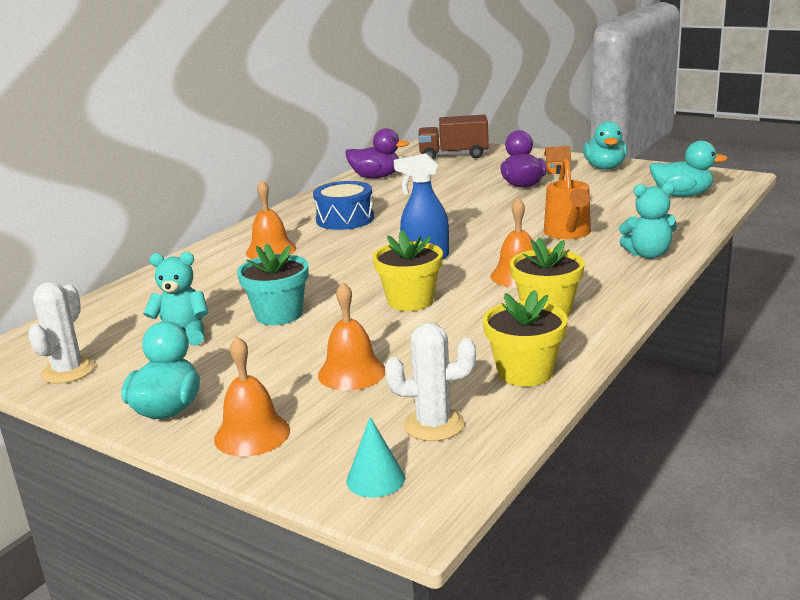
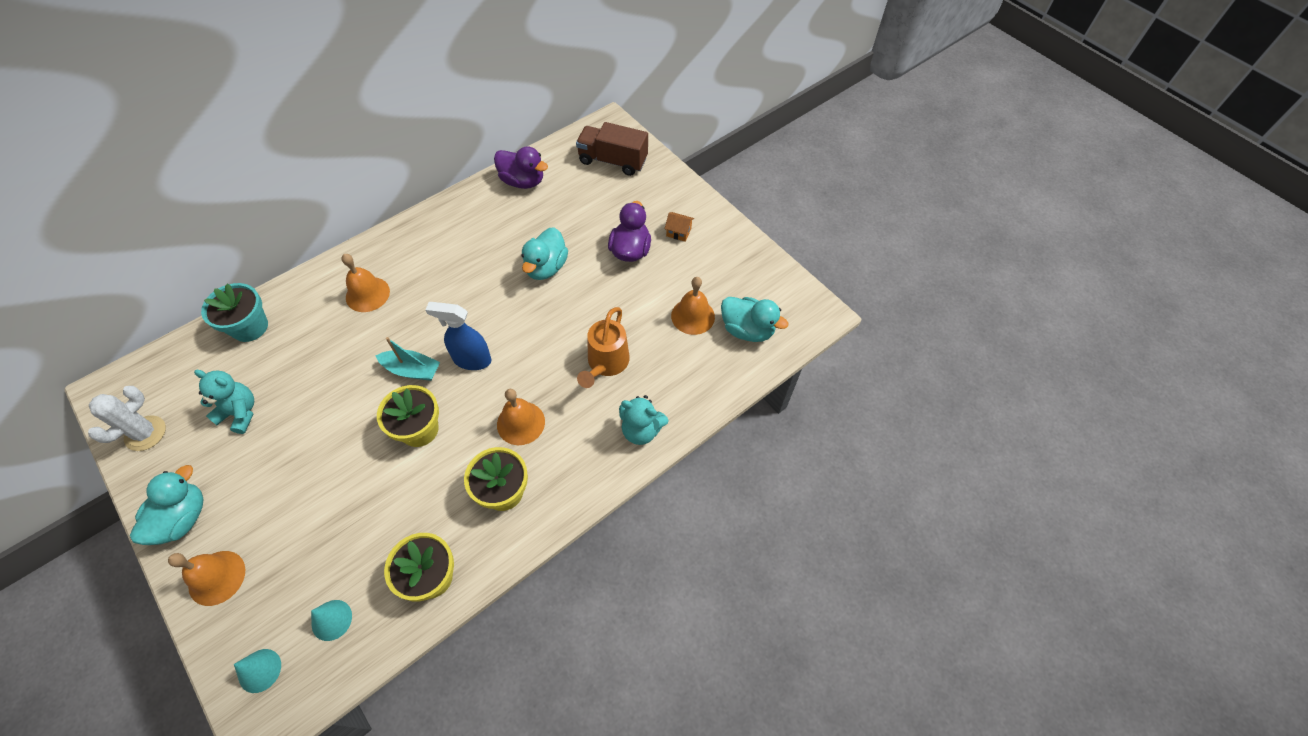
camera: 15 degrees right, 35 degrees up
turquoise flower pot [237,243,309,325] -> turquoise flower pot moved to [201,283,268,342]
blue drum [313,181,374,230] -> none
orange bell [318,282,385,391] -> orange bell moved to [671,277,715,335]
white cactus [385,322,476,441] -> turquoise cone [311,600,352,641]
turquoise duck [583,121,627,170] -> turquoise duck moved to [521,227,568,280]
none -> turquoise boat [375,337,440,381]

